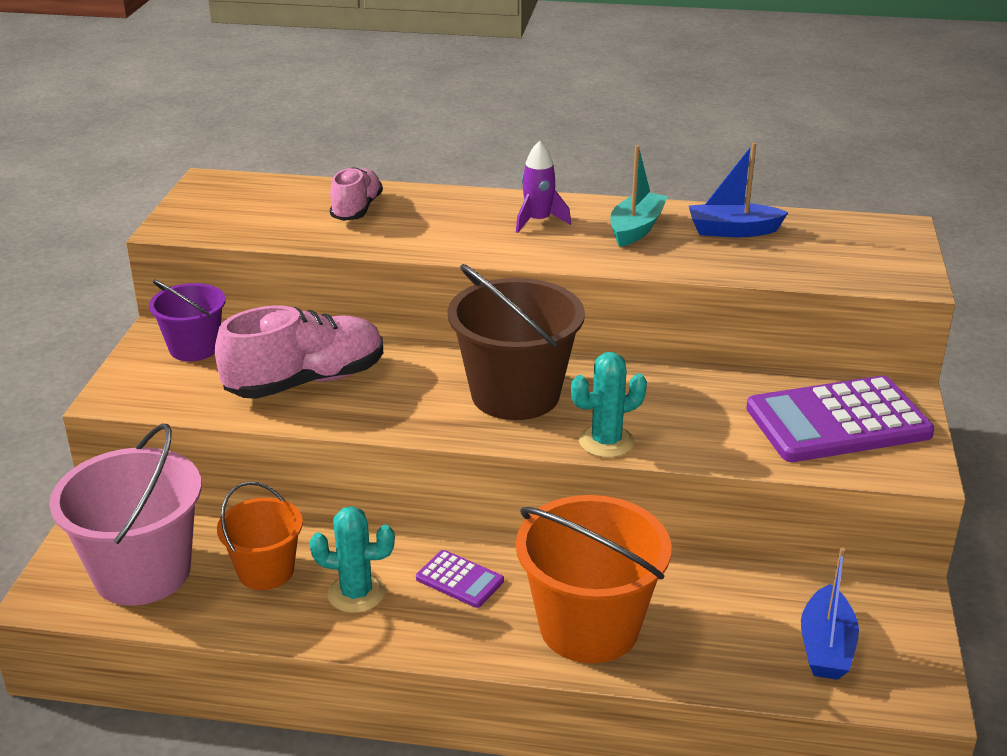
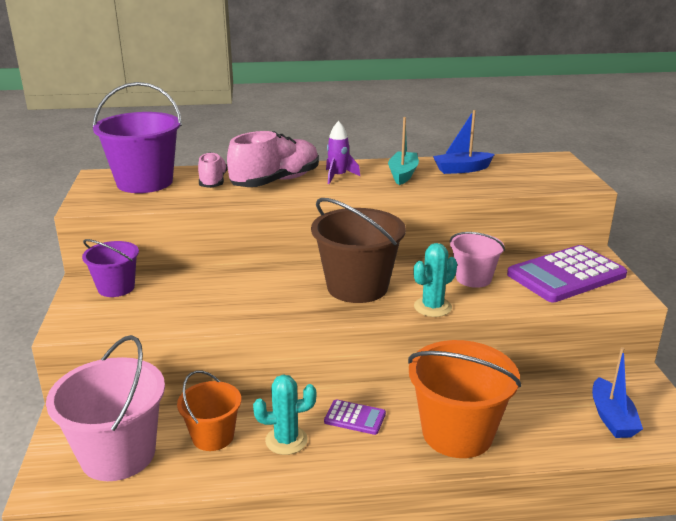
camera: 15 degrees left, 5 degrees down
pink shoe [215,305,383,399] -> pink shoe moved to [227,131,319,187]
none -> purple bucket [92,82,182,193]
none -> pink bucket [450,232,505,288]

